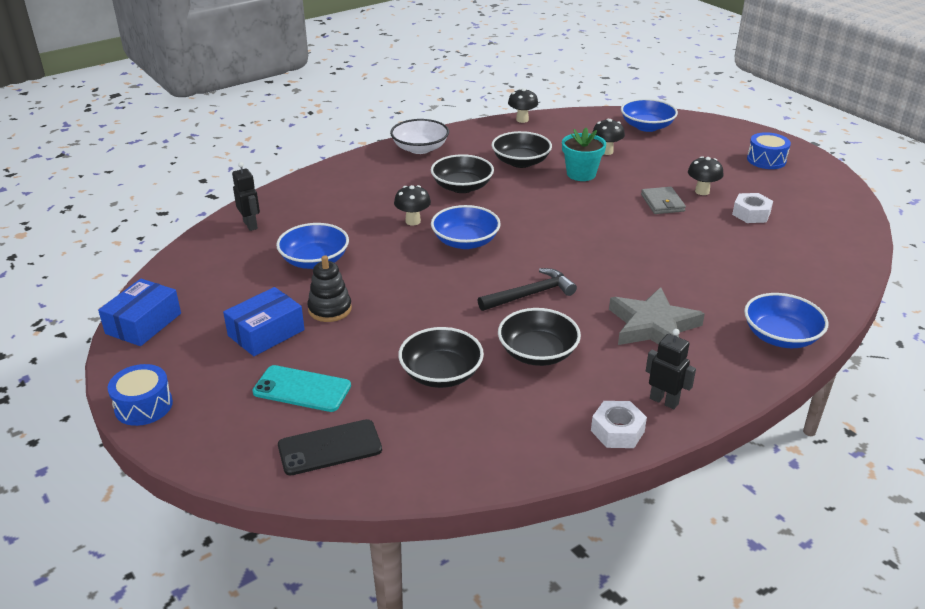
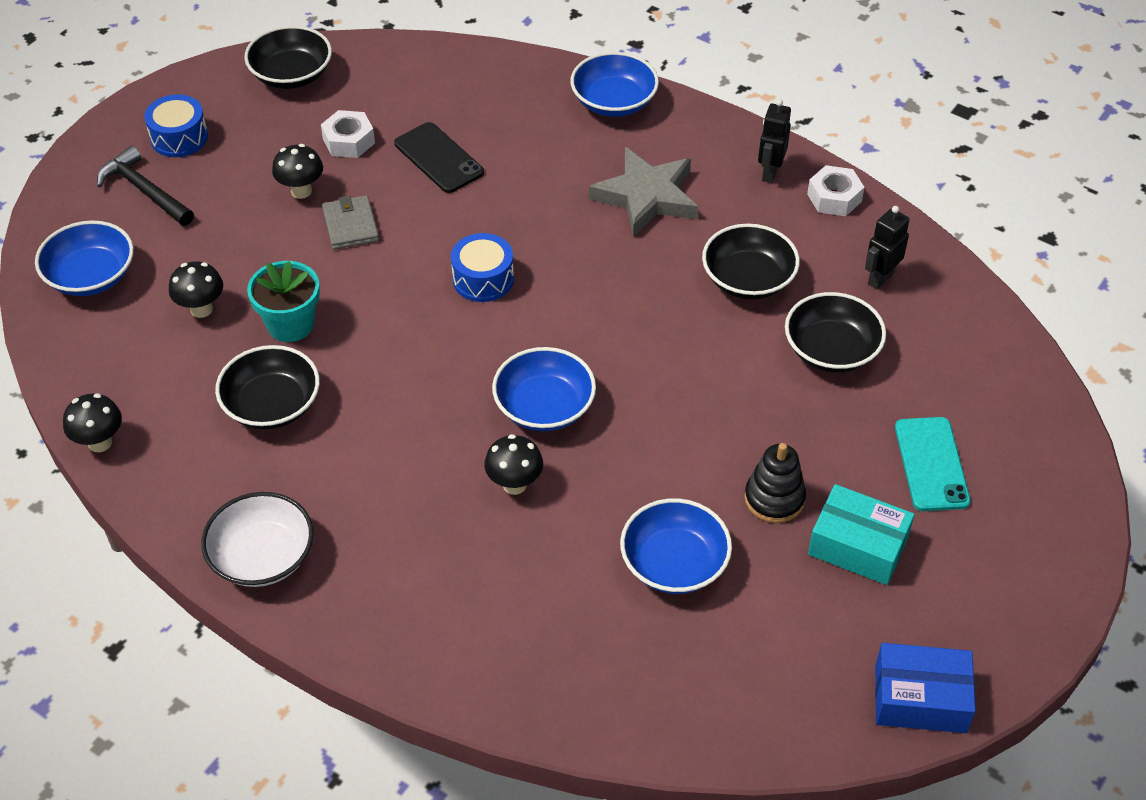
camera: 110 degrees left, 15 degrees up
blue drum [108,364,173,426] -> blue drum moved to [451,233,514,302]
blue box [223,287,305,356] -> turquoise box [808,484,915,585]
black robot [232,162,260,231] -> black robot moved to [865,206,910,289]
black phone [278,419,382,476] -> black phone moved to [394,122,484,193]
black bowl [431,154,494,193] -> black bowl moved to [244,25,332,89]
black hammer [478,268,577,311] -> black hammer moved to [97,146,194,226]
grey wallet [641,187,686,214] -> grey wallet turned 75 degrees counterclockwise [322,195,379,250]

